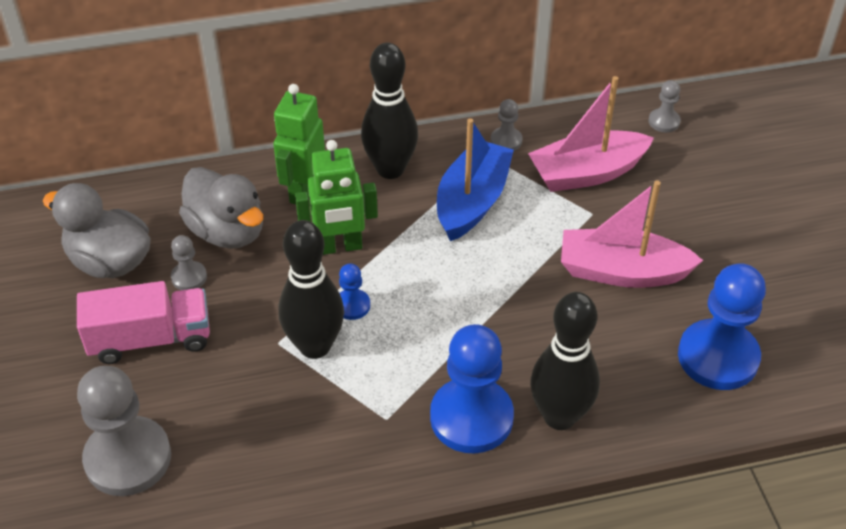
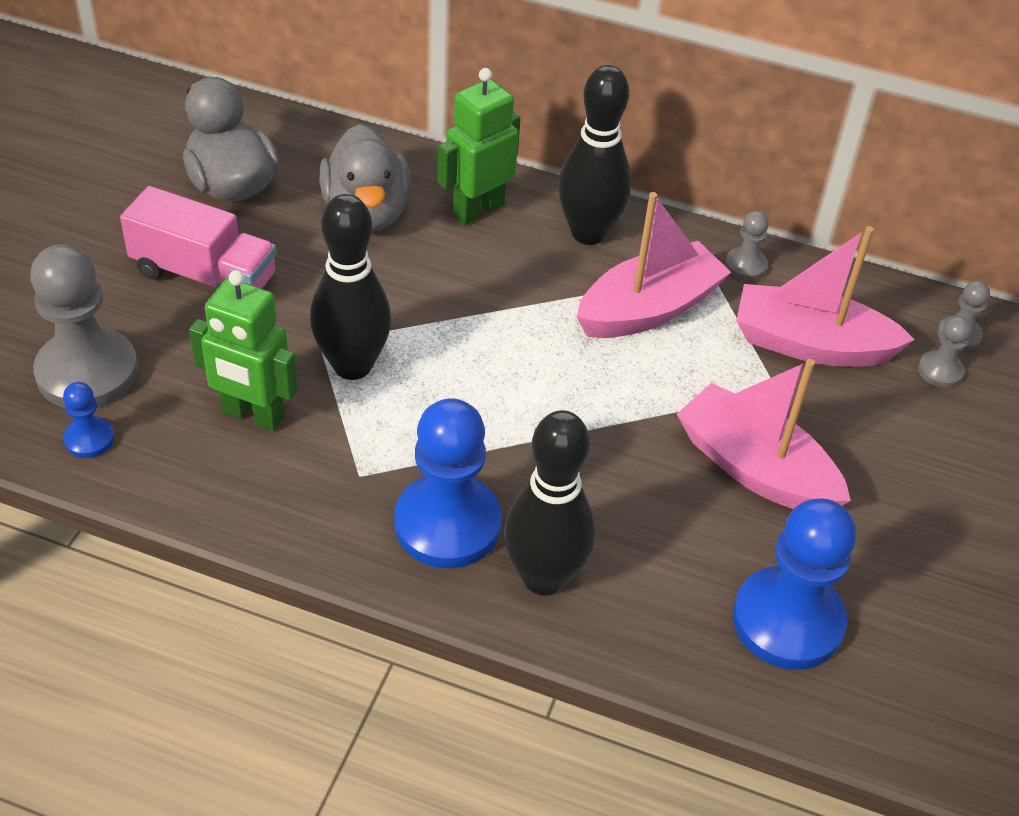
camera: 30 degrees right, 0 degrees up
grey pawn [171,235,207,290] -> grey pawn moved to [918,316,971,388]
green robot [295,140,378,255] -> green robot moved to [189,270,298,431]
blue pawn [339,264,370,320] -> blue pawn moved to [63,382,114,458]
blue boat [437,118,514,241] -> pink boat [577,192,731,338]

